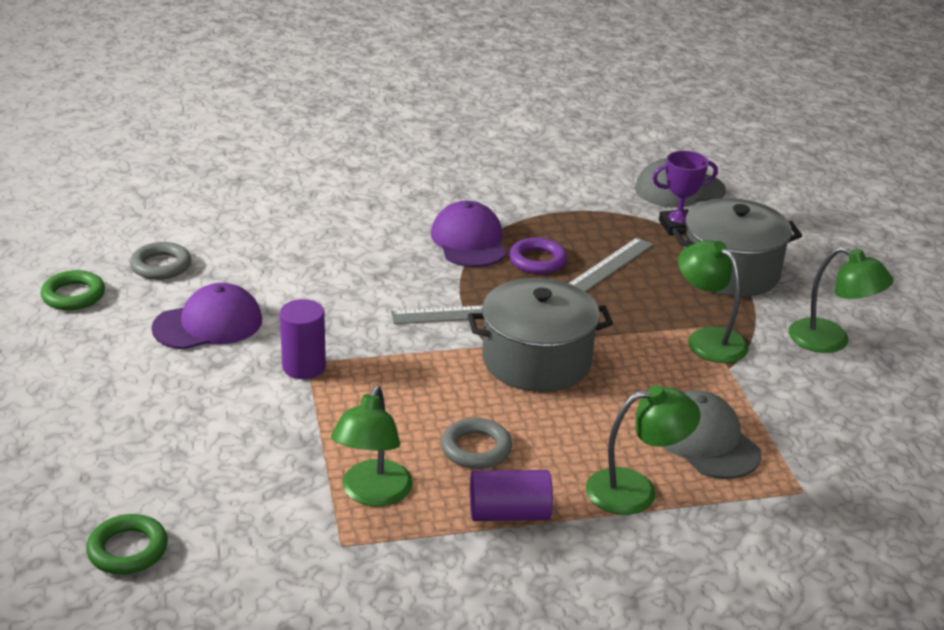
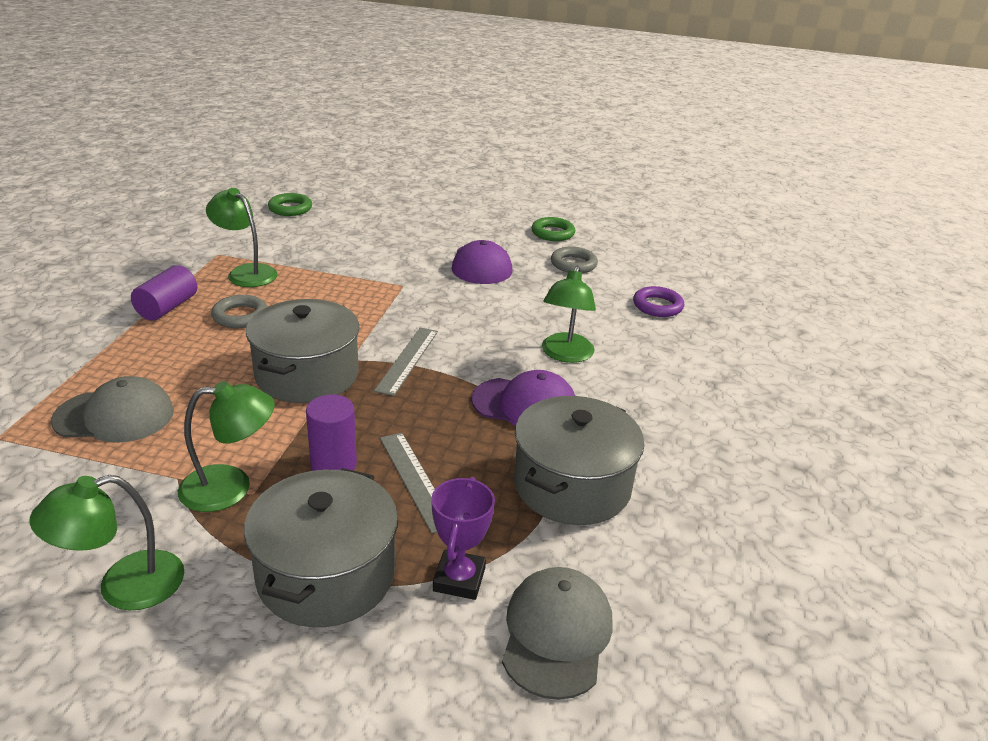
camera: 115 degrees right, 0 degrees up
purple cylinder [280,299,326,379] -> purple cylinder moved to [306,395,357,471]
purple ring [509,237,567,274] -> purple ring moved to [633,286,684,317]
green lamp [586,385,700,515] -> green lamp moved to [542,265,596,363]
none -> grey pot [514,396,644,525]

